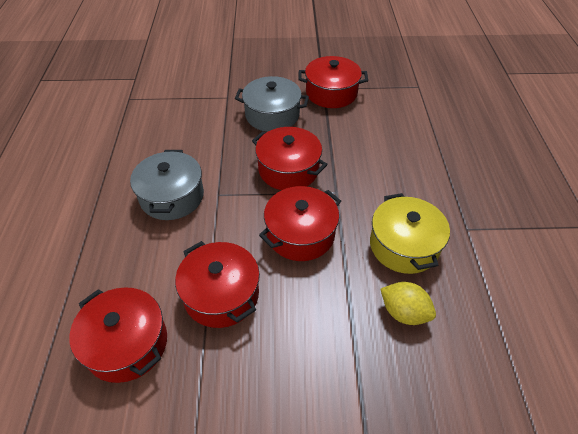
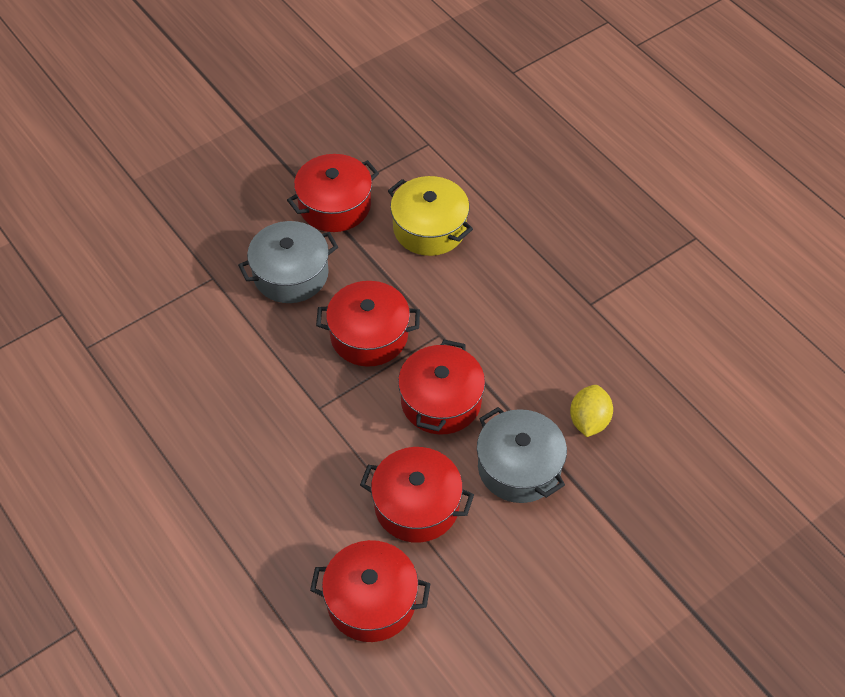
camera: 35 degrees left, 5 degrees up
grey pot [130,150,204,220] -> grey pot moved to [477,407,567,503]
yellow pot [370,193,450,274] -> yellow pot moved to [388,176,473,256]
yellow lemon [380,282,436,325] -> yellow lemon turned 75 degrees counterclockwise [570,385,613,437]

